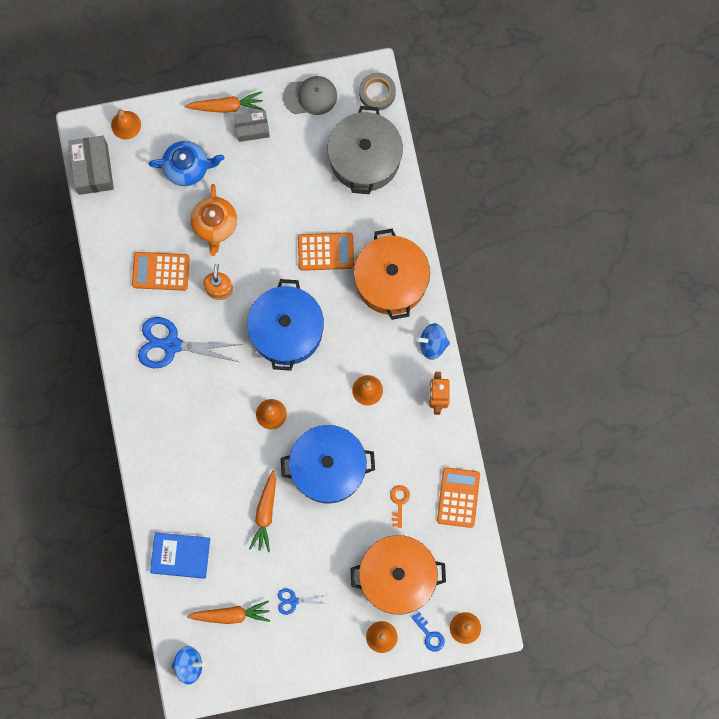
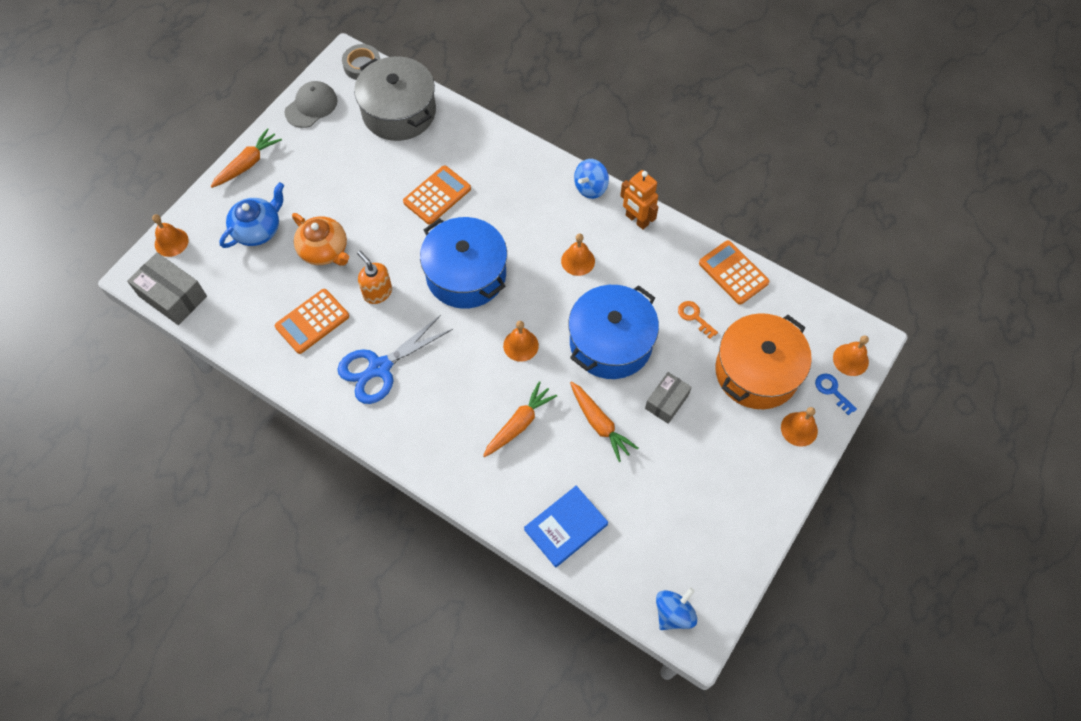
camera: 45 degrees left, 15 degrees down
orange carrot [187,601,270,624] -> orange carrot moved to [483,381,557,457]
grey box [234,110,270,142] -> grey box moved to [645,372,692,424]
blue scissors [278,589,327,615] -> none
orange pot [354,229,430,320] -> none
blue key [412,612,445,652] -> blue key turned 135 degrees counterclockwise [815,373,857,415]

